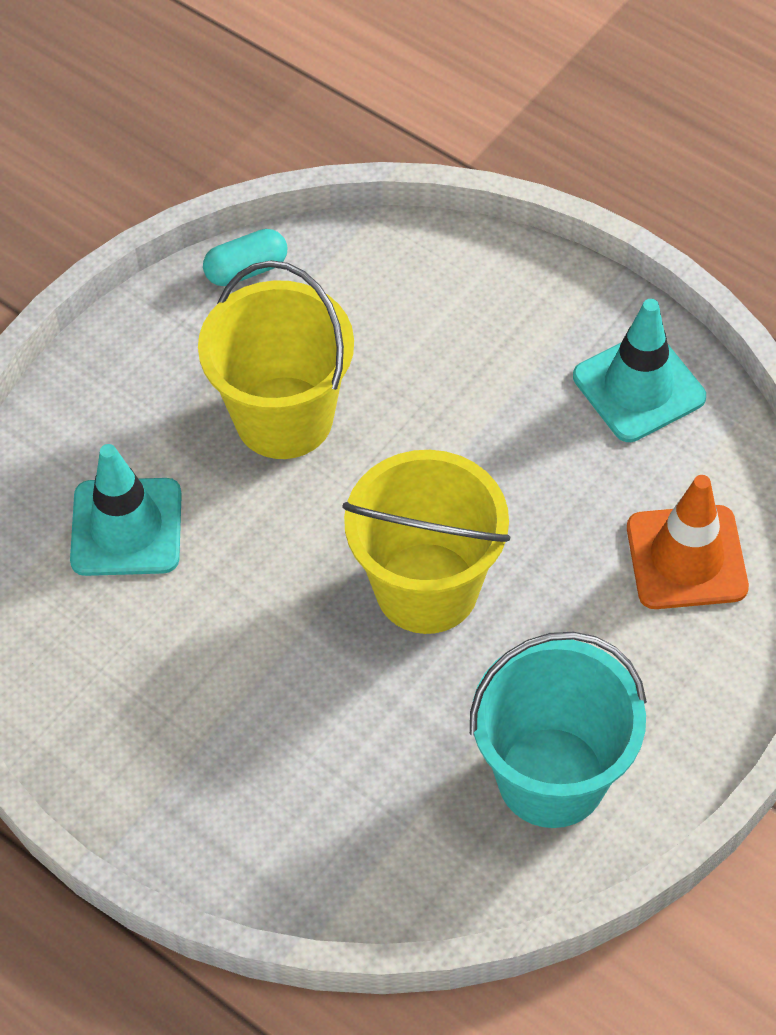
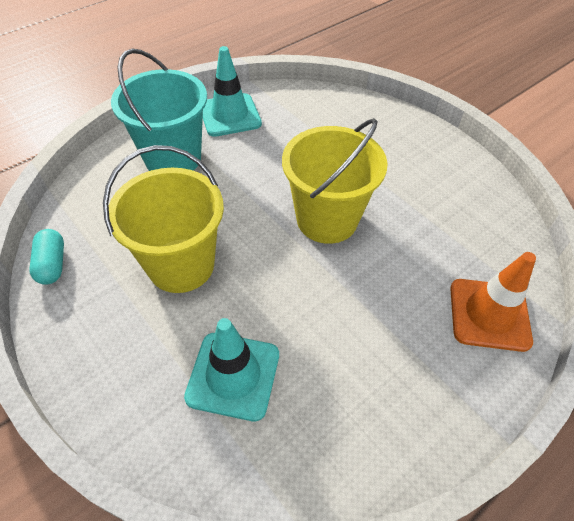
camera: 80 degrees left, 5 degrees down
turquoise bucket [470,632,647,828] -> turquoise bucket moved to [111,49,207,171]
orange traffic cone [627,475,749,609] -> orange traffic cone moved to [450,252,536,352]

